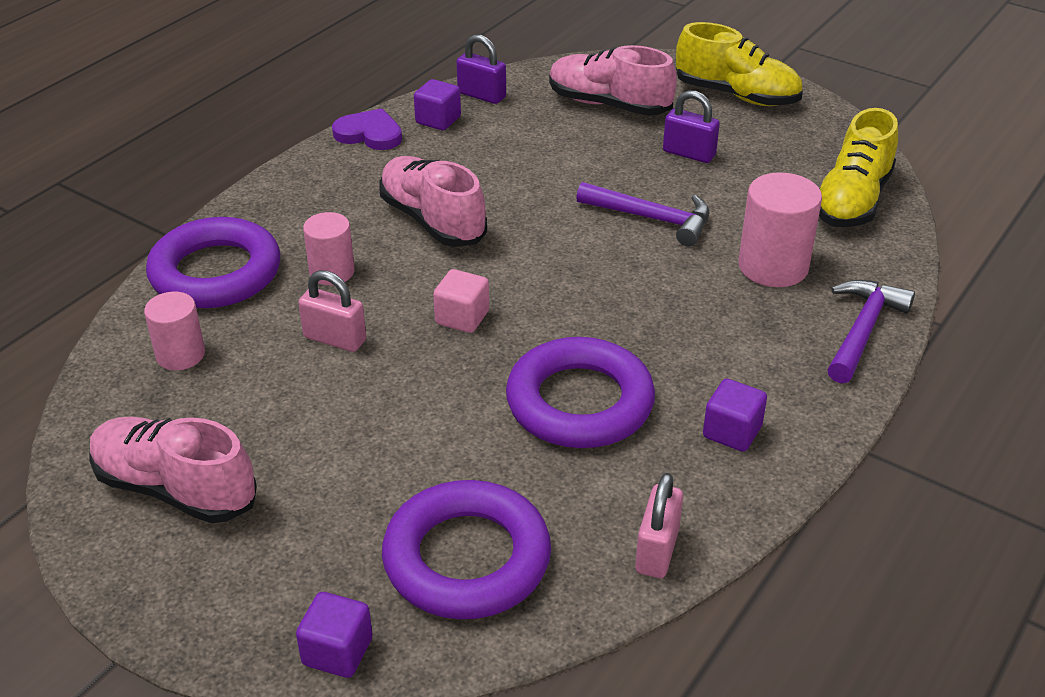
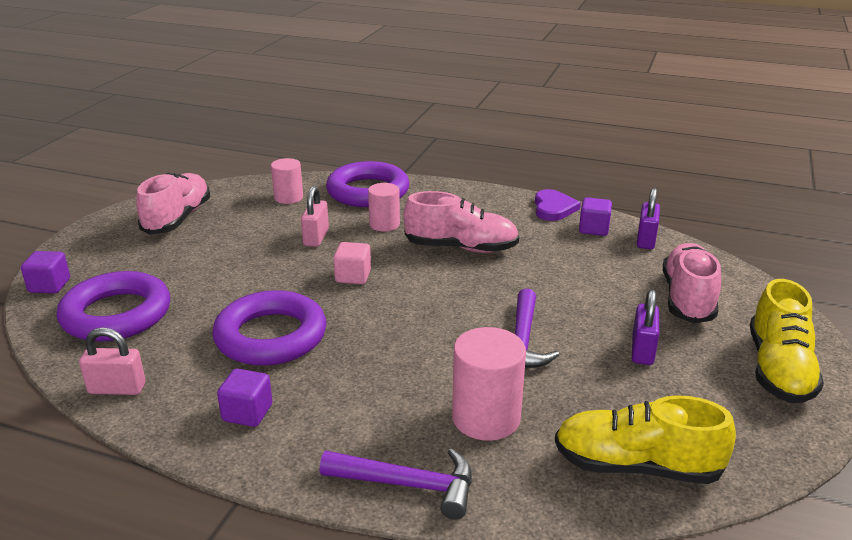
camera: 75 degrees right, 10 degrees down
pink shoe [379,156,487,247] -> pink shoe turned 60 degrees clockwise [404,191,519,253]

